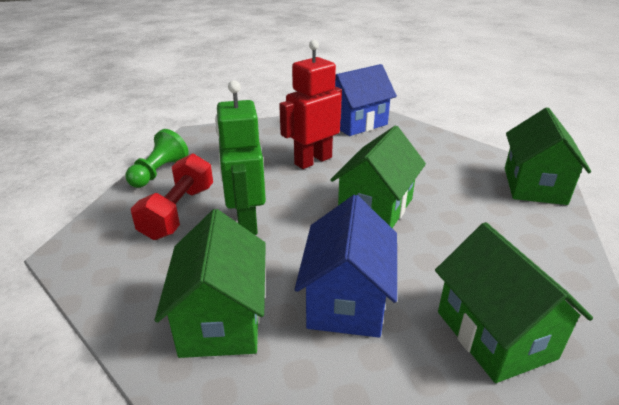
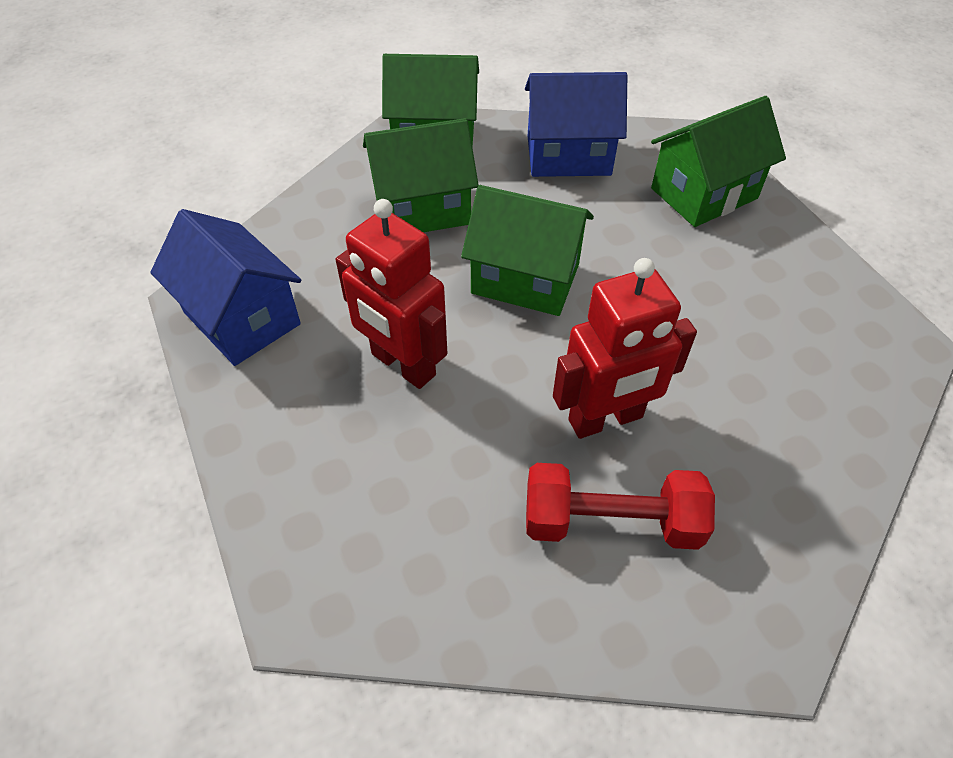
camera: 100 degrees left, 20 degrees up
green pawn [125,129,189,188] -> none
green house [155,209,266,358] -> green house moved to [363,118,479,232]
green robot [215,80,266,235] -> red robot [553,258,697,439]
blue house [295,195,397,338] -> blue house moved to [525,72,627,177]

